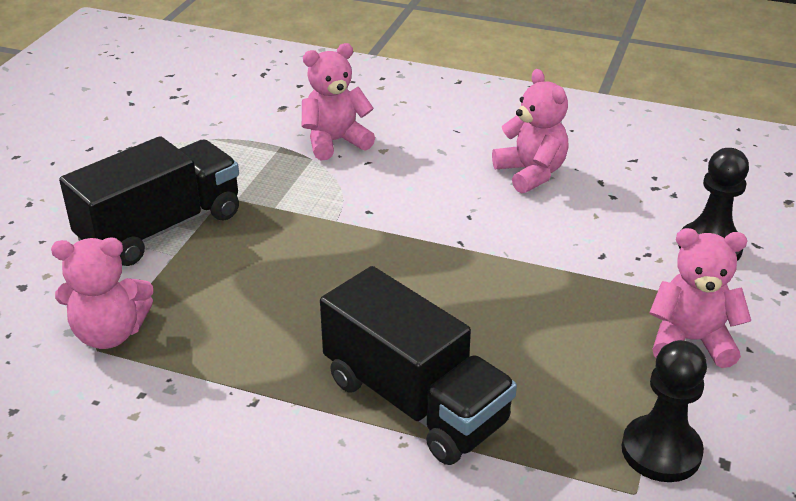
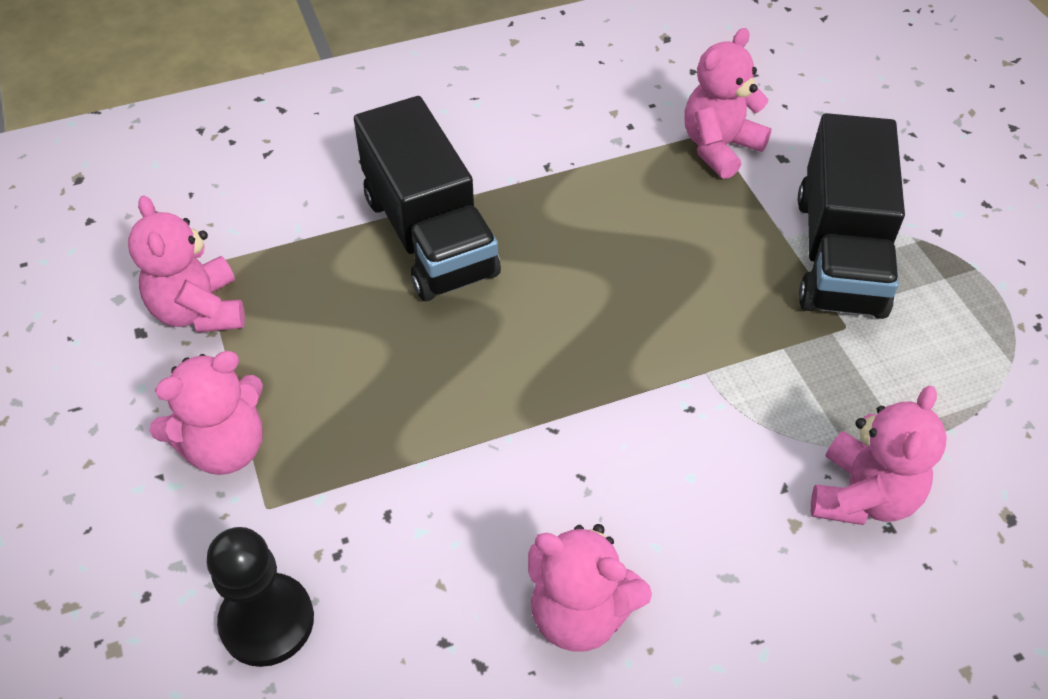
camera: 140 degrees right, 15 degrees up
black truck [320,266,517,465] -> black truck turned 120 degrees counterclockwise [354,96,501,301]
black pawn [622,340,707,482] -> pink teddy bear [128,195,245,333]

